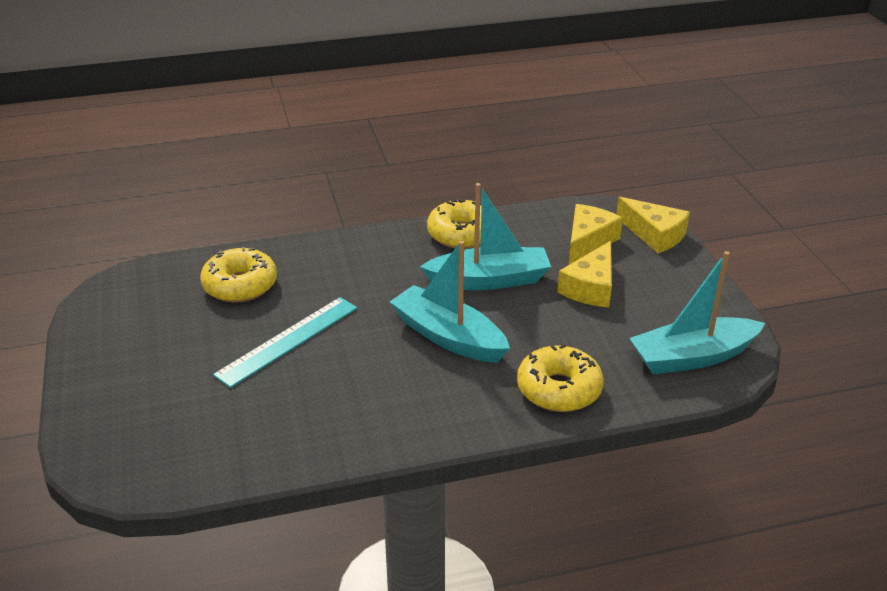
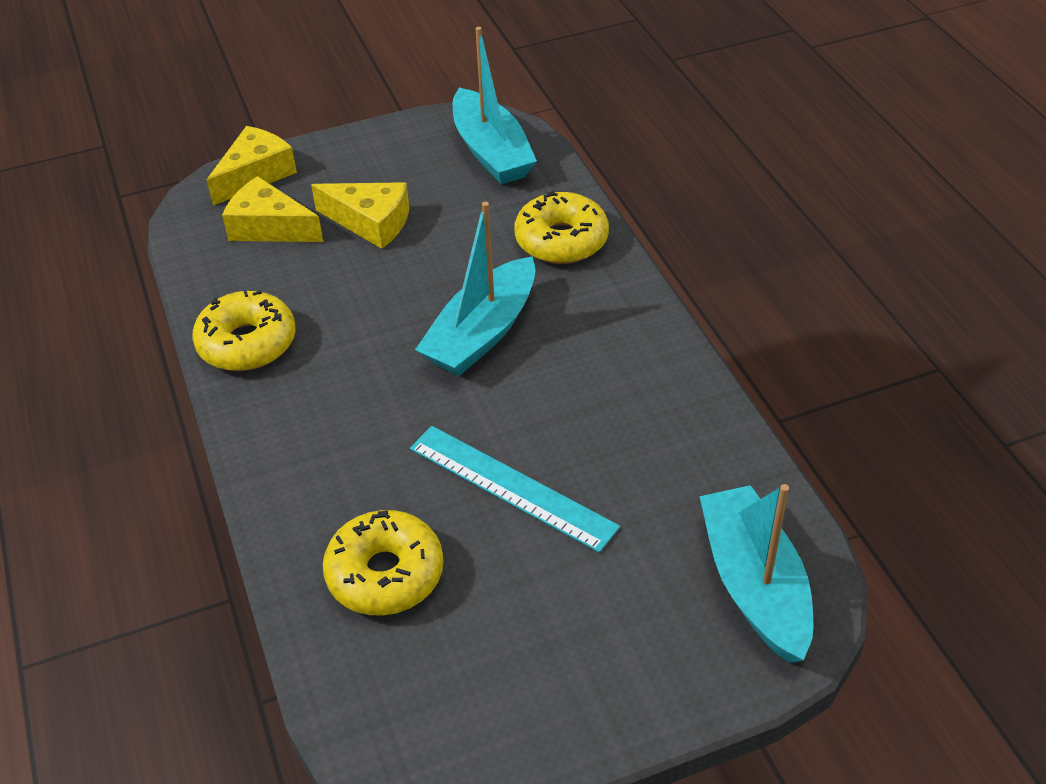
camera: 95 degrees left, 10 degrees up
turquoise boat [420,183,551,290] -> turquoise boat moved to [699,484,813,663]

